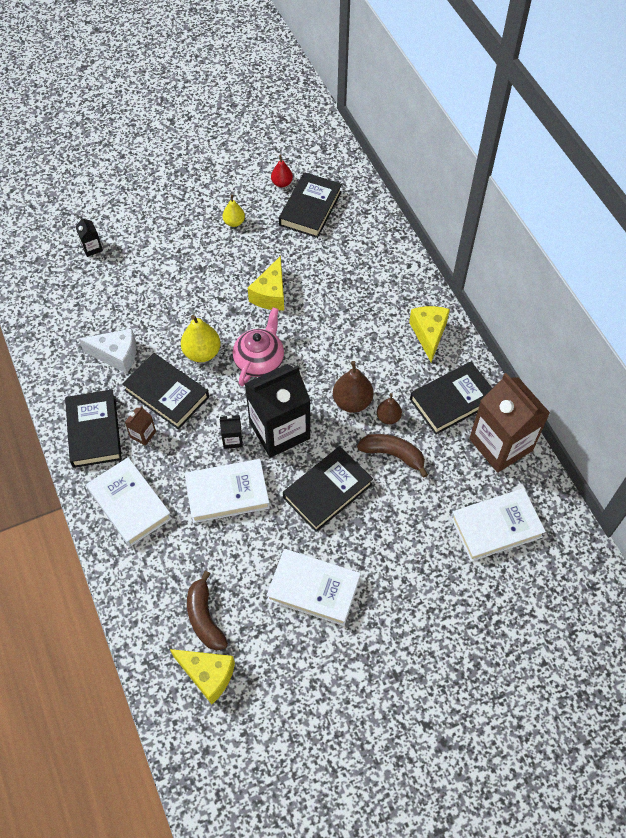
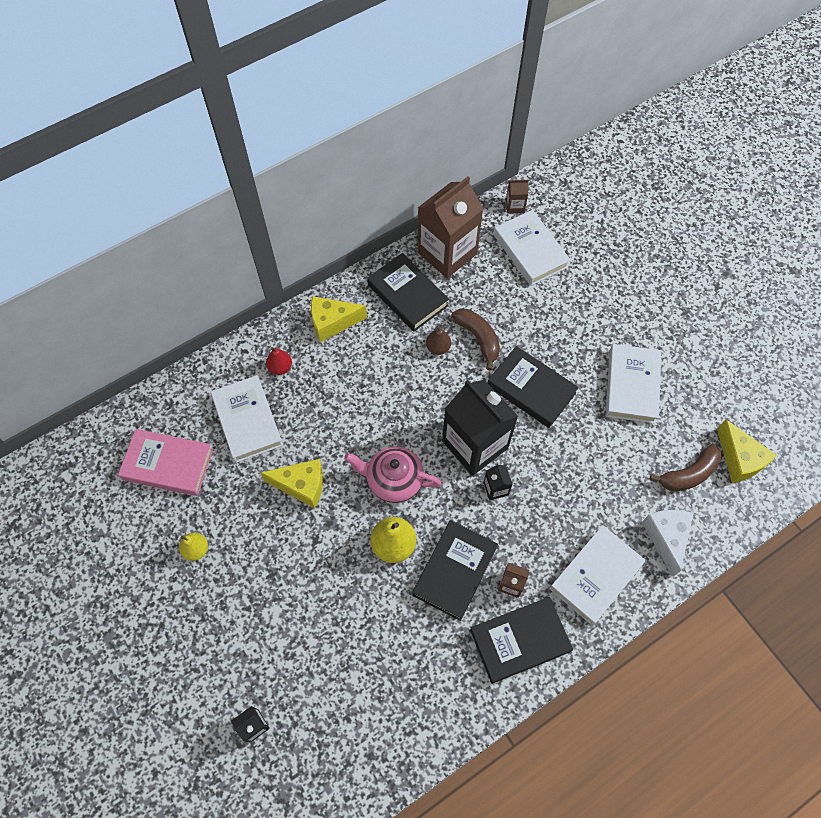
camera: 100 degrees left, 5 degrees up
white cheese [79,328,136,373] -> white cheese moved to [642,510,694,577]
yellow cheese [170,649,235,704] -> yellow cheese turned 135 degrees clockwise [717,419,777,483]
white book [184,459,270,523] -> white book moved to [211,375,283,463]
red pear [271,155,293,187] -> red pear moved to [266,347,292,375]
black book [279,172,342,238] -> pink book [118,429,213,496]
brown pear [333,361,374,413] -> none
brown banana [357,434,428,478] -> brown banana turned 135 degrees clockwise [451,309,500,370]
none -> brown carton [506,179,529,213]

